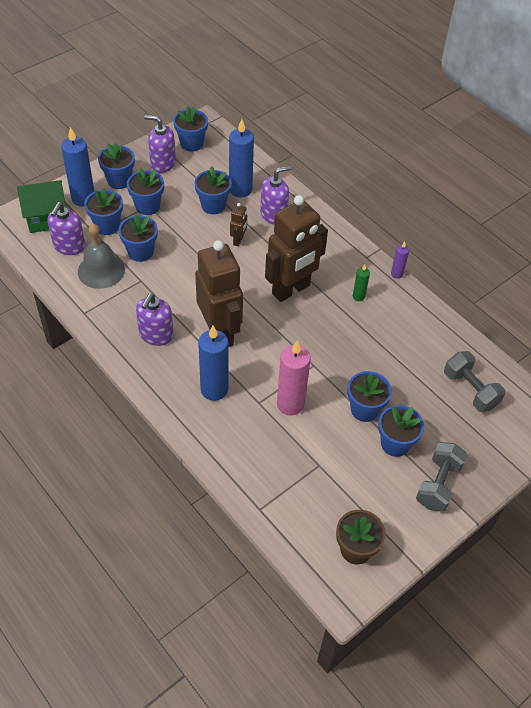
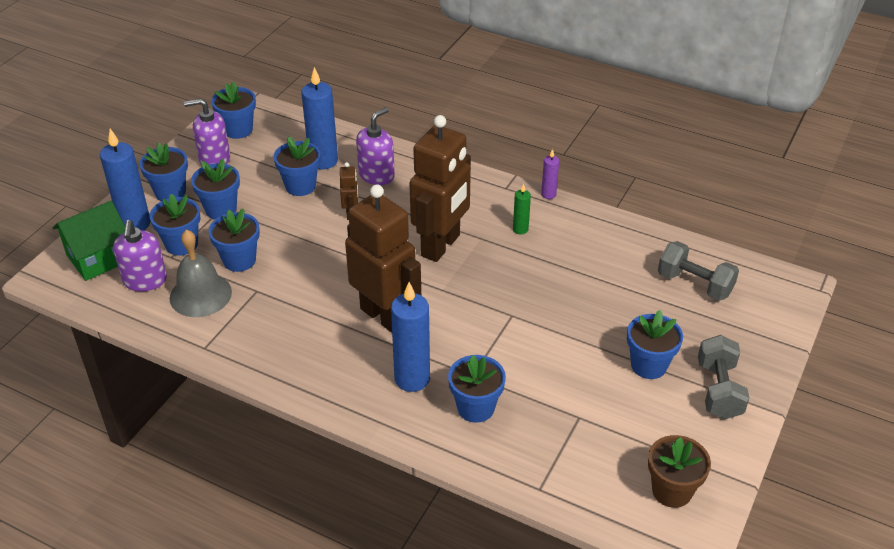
camera: 20 degrees left, 10 degrees down
purple soap dispenser [136,293,174,346] -> none
pink candle [277,340,311,415] -> none
blue flower pot [347,371,392,422] -> blue flower pot moved to [448,355,506,423]

